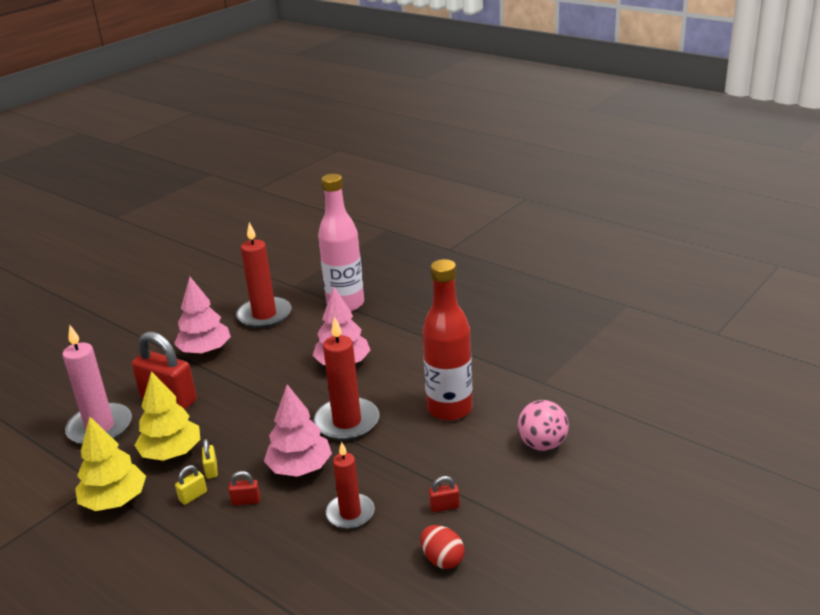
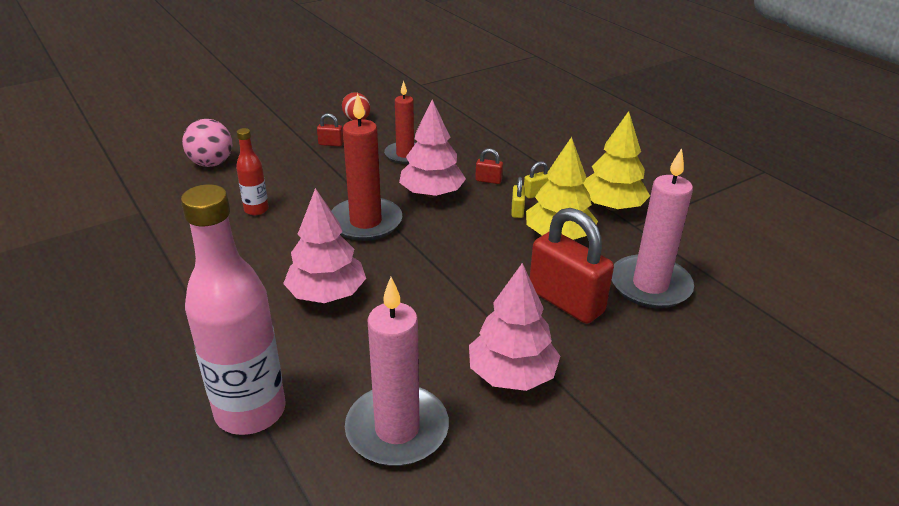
camera: 165 degrees left, 5 degrees up
red candle [236,222,291,328] -> pink candle [345,277,449,466]
red bottle [422,259,473,421] -> red bottle [236,128,269,215], size x0.48

